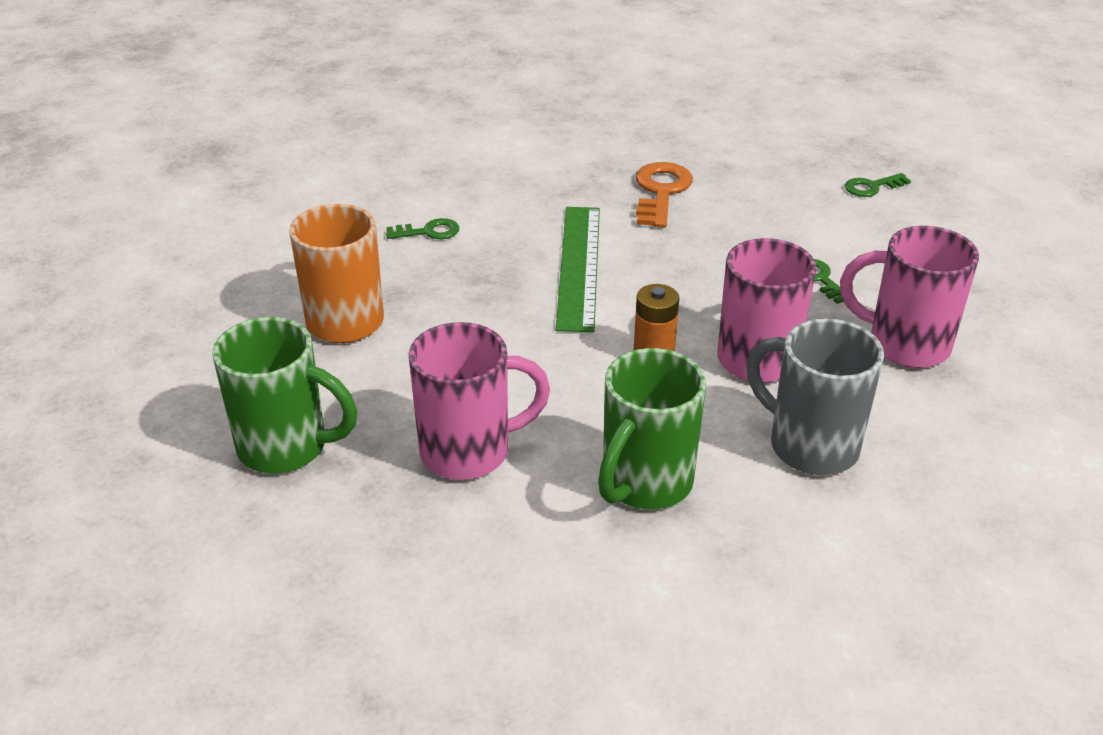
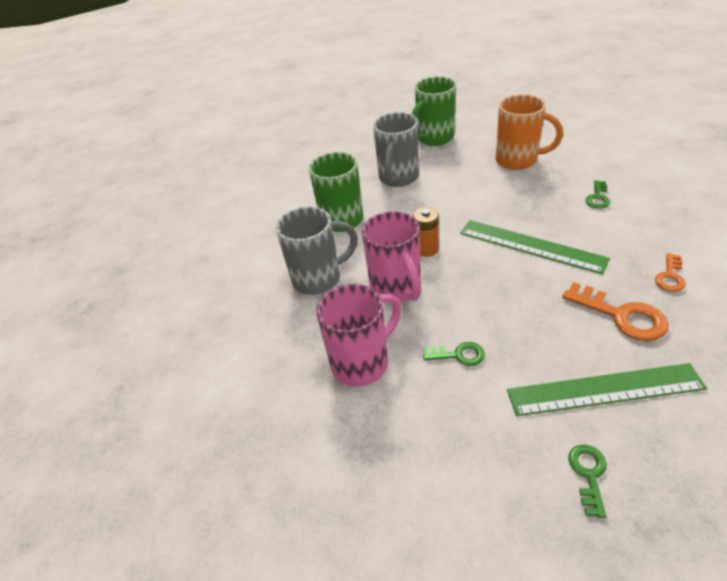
camera: 125 degrees right, 5 degrees up
pink mug [409,322,550,480] -> grey mug [373,112,419,187]
none -> green ruler [507,363,707,416]
none -> orange key [655,253,686,292]

